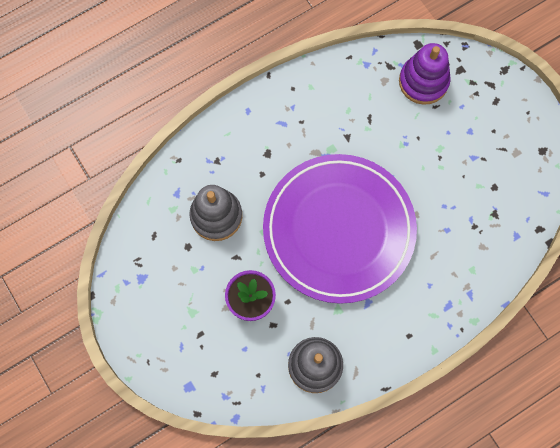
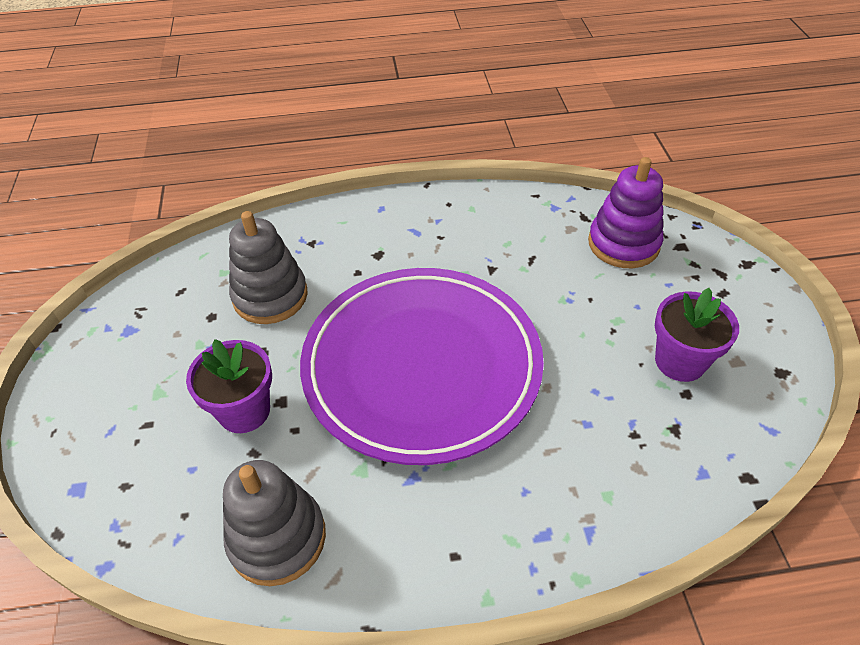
camera: 25 degrees right, 25 degrees down
none -> purple flower pot [655,288,739,382]

